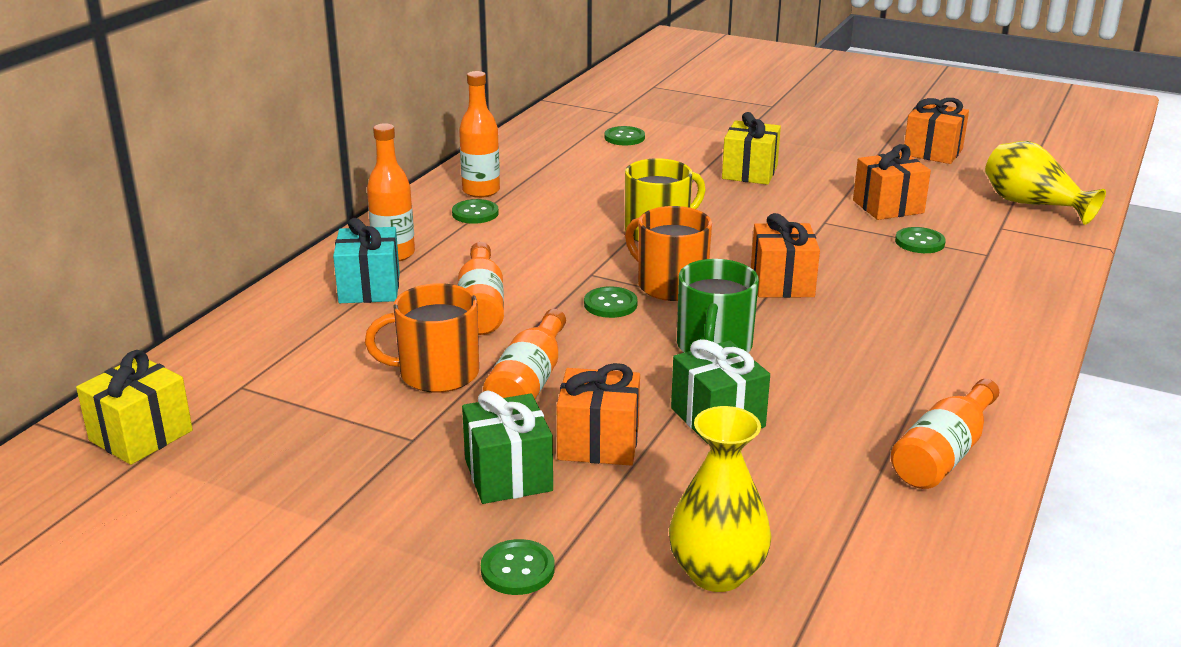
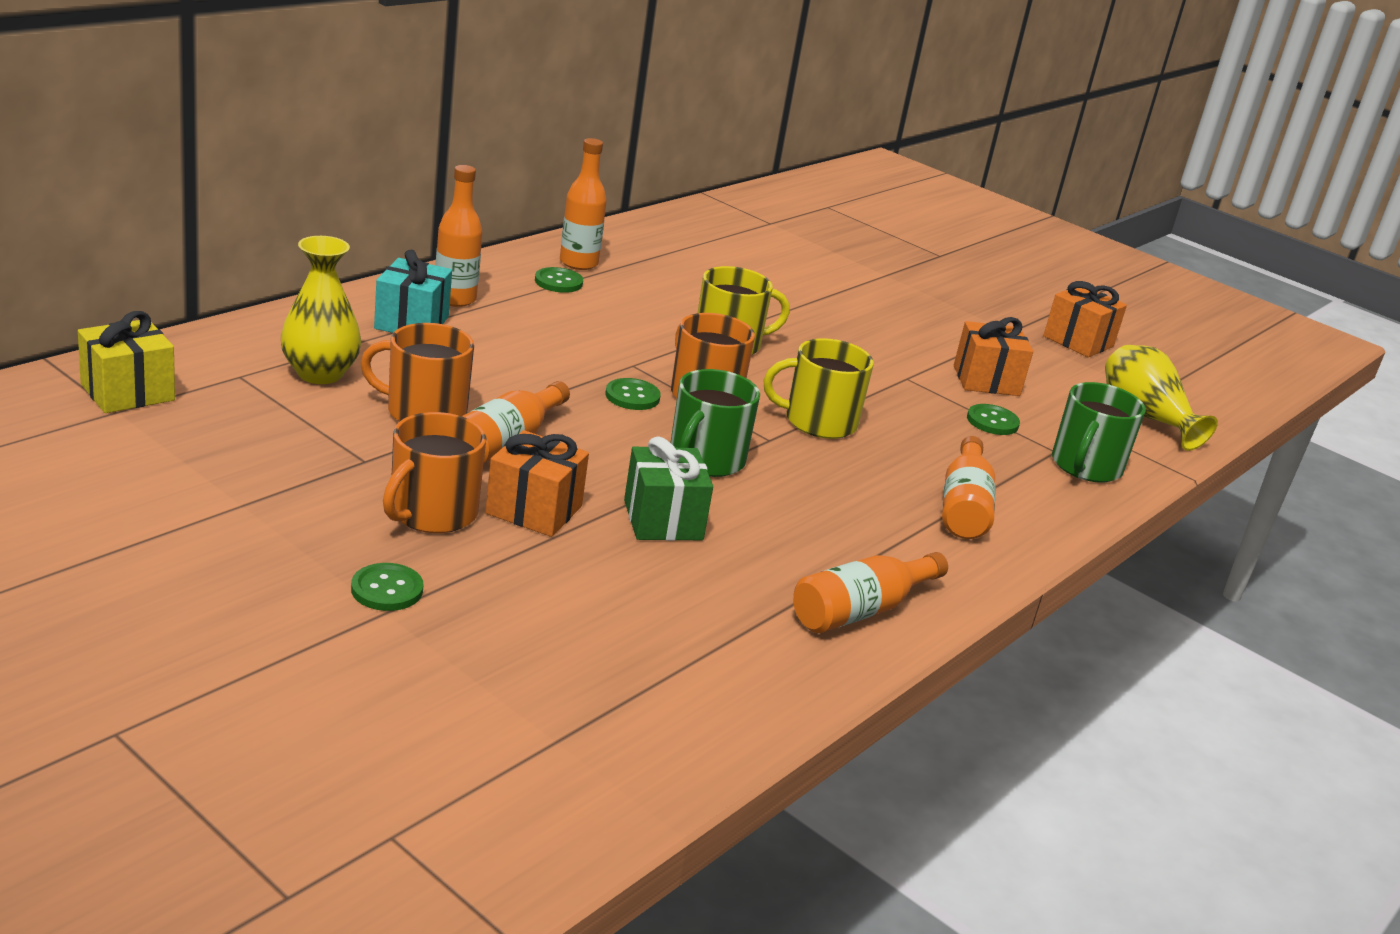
camera: 10 degrees right, 0 degrees up
orange bottle [457,242,504,335] -> orange bottle moved to [942,436,995,539]
green gift [462,391,553,504] -> orange mug [383,412,486,533]
green button [605,126,645,145] -> none
yellow vase [669,406,771,592] -> yellow vase moved to [281,236,361,384]
yellow gift [722,112,781,185] -> none
orange gift [751,213,820,298] -> yellow mug [763,338,874,439]
none -> green mug [1052,382,1146,483]

